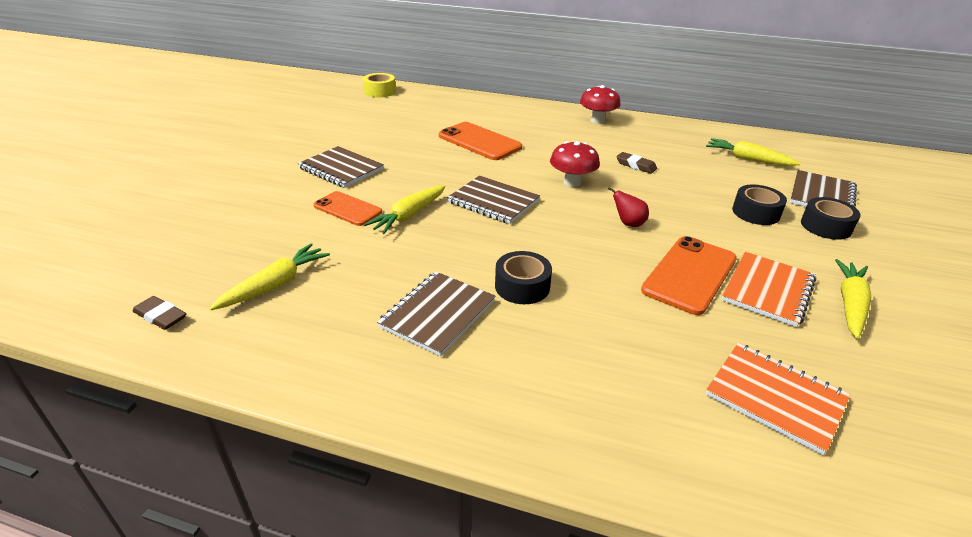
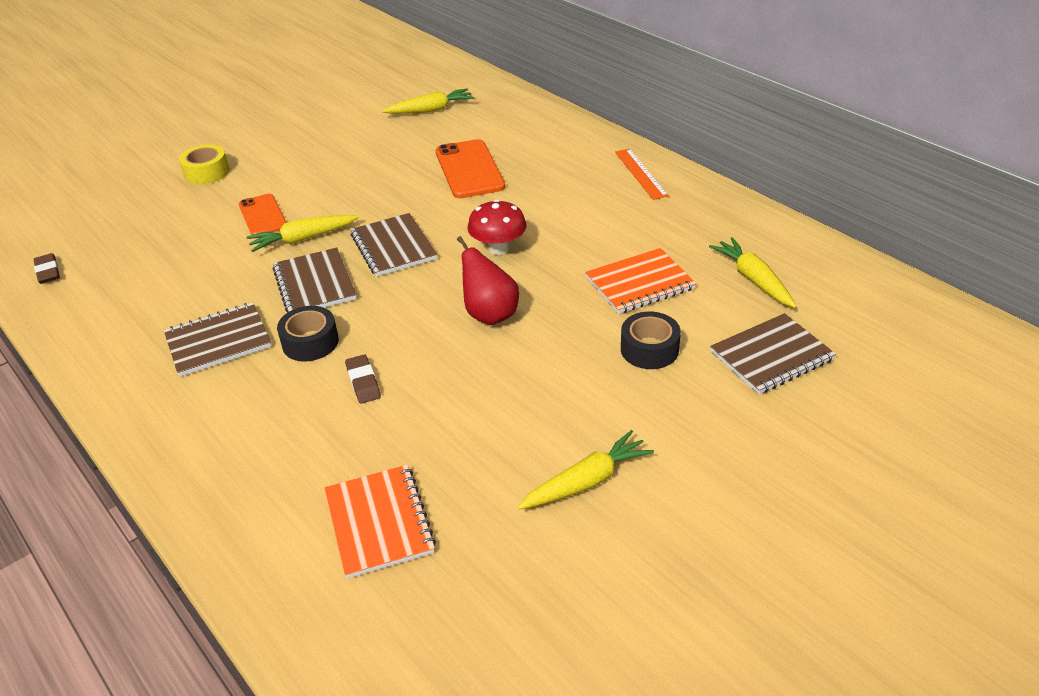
camera: 35 degrees right, 5 degrees up
yellow carrot [209,243,330,310] -> yellow carrot moved to [382,88,474,114]
brown notebook [298,146,384,188] -> brown notebook moved to [272,248,357,313]
yellow tape [363,73,396,97] -> yellow tape moved to [179,144,229,185]
red mushroom [580,85,621,124] -> orange ruler [615,149,669,200]
red pear [608,187,649,227] -> red pear [457,236,519,325], size x1.63
brown eraser [616,152,657,174] -> brown eraser moved to [345,354,381,404]
orange phone [641,236,737,315] -> none
orange notebook [722,252,816,327] -> orange notebook moved to [585,248,696,314]
black tape [801,197,861,240] -> none

